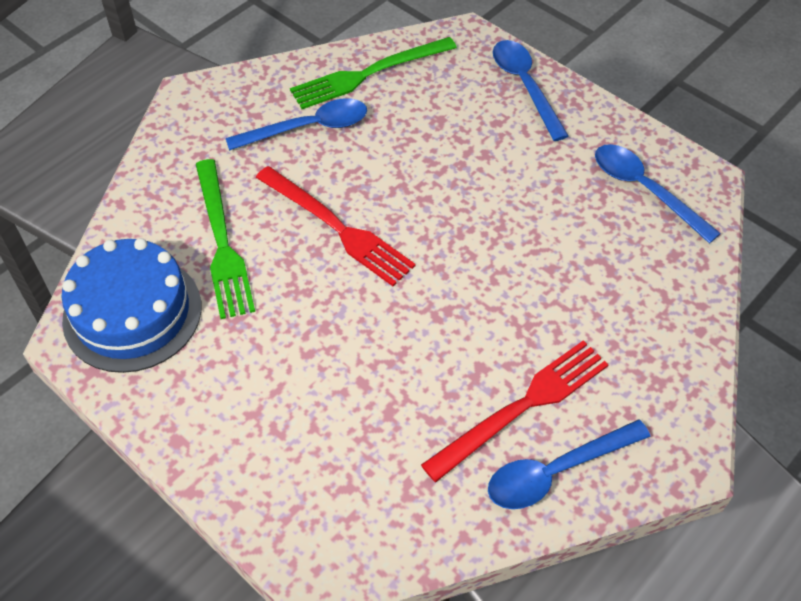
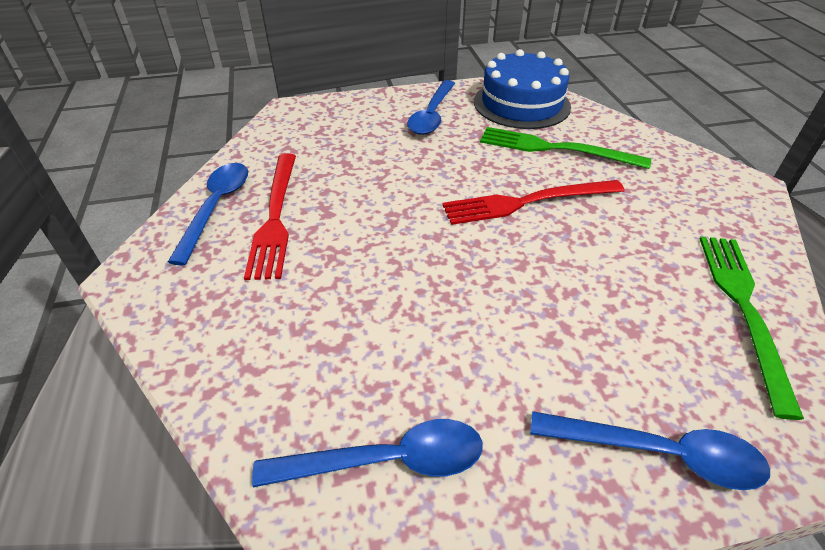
camera: 125 degrees right, 10 degrees down
blue spoon [226,98,367,151] -> blue spoon moved to [407,80,455,135]

